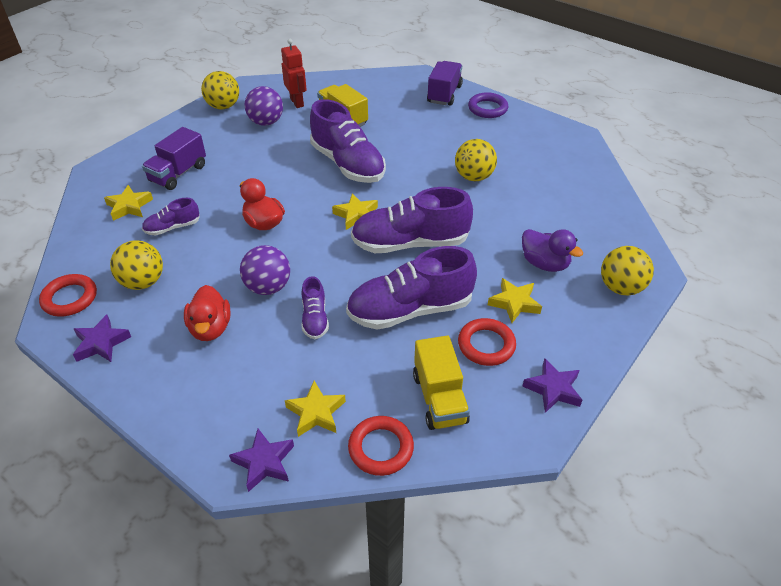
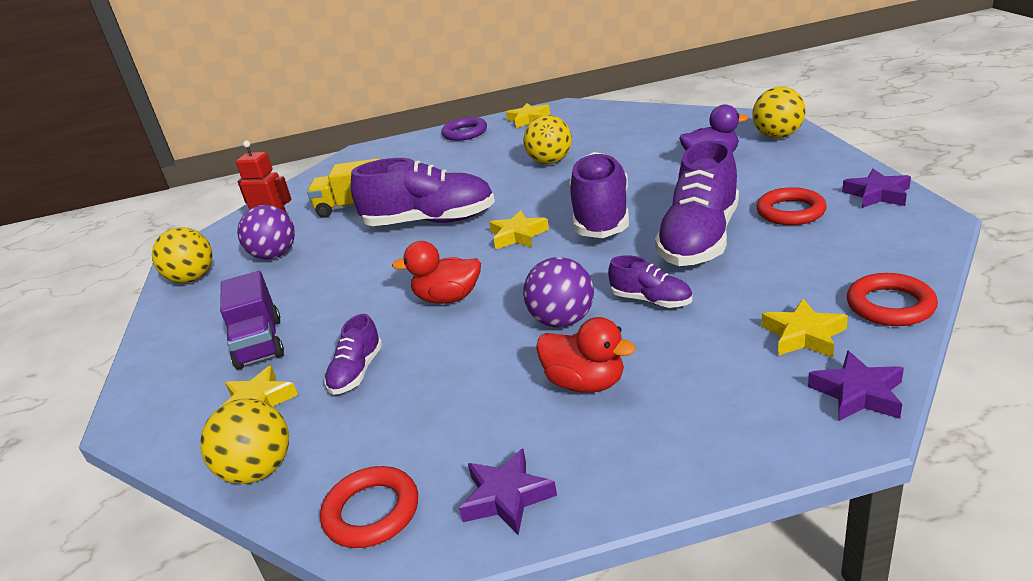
camera: 45 degrees left, 15 degrees down
yellow ball [110,240,163,290] -> yellow ball moved to [200,399,289,484]
purple shoe [351,187,473,253] -> purple shoe turned 150 degrees clockwise [569,152,629,238]
yellow truck [413,335,470,430] -> none
purple truck [427,61,463,106] -> none
yellow star [488,278,542,323] -> yellow star moved to [506,103,550,128]

